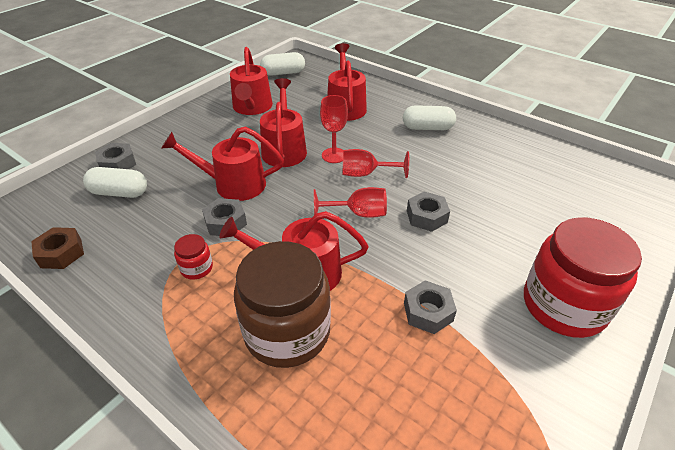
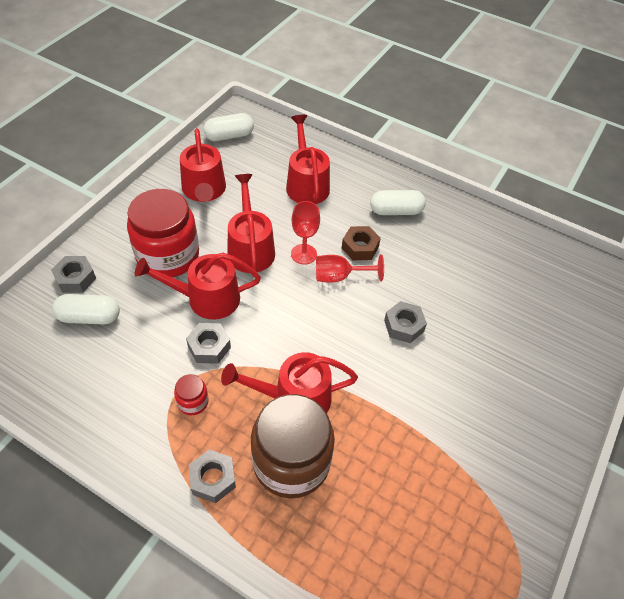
camera: 10 degrees left, 10 degrees up
brown nut [31,227,84,269] -> brown nut moved to [342,226,381,260]
red goblet [314,187,387,218] -> none
grey nut [404,280,457,334] -> grey nut moved to [189,449,236,503]
red jar [524,217,642,338] -> red jar moved to [127,189,199,277]

